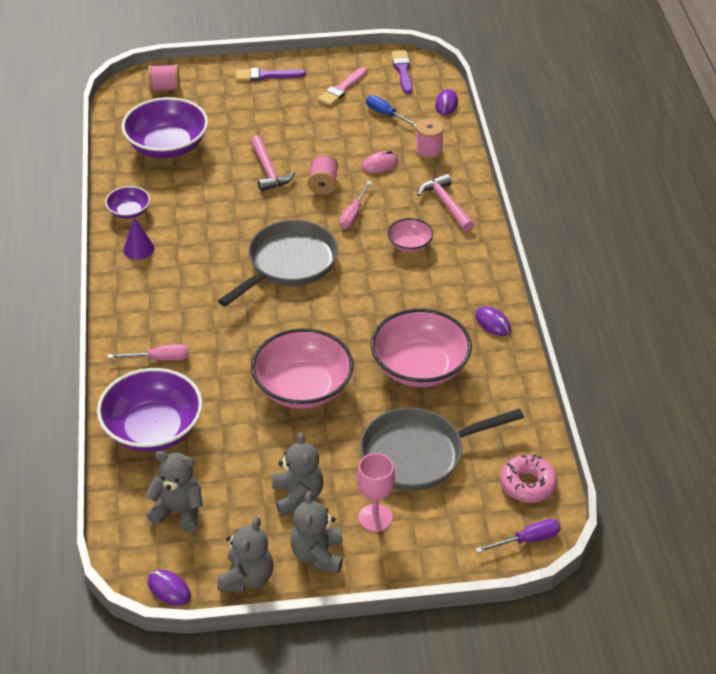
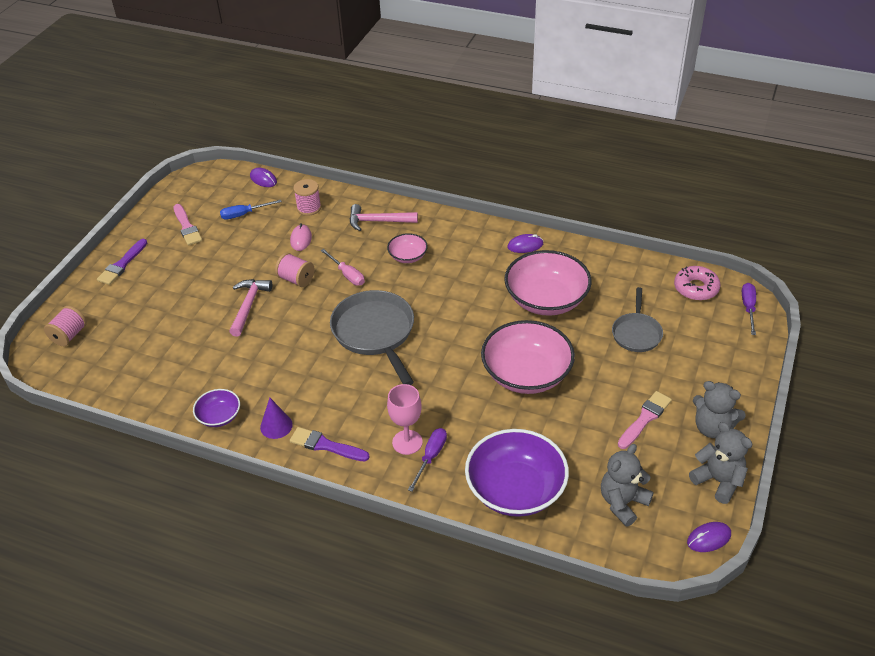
camera: 60 degrees left, 0 degrees up
pink screwdriver [108,344,189,361] -> purple screwdriver [408,428,447,492]
purple bowl [122,97,208,158] -> none
pink hammer [250,135,295,191] -> pink hammer turned 90 degrees counterclockwise [229,279,272,337]
grey teddy bear [272,432,323,516] -> pink brush [618,391,672,449]
pink goblet [357,453,395,532] -> pink goblet moved to [387,384,423,455]
grey pan [360,408,524,491] -> grey pan [612,287,663,352], size x0.59
purple brush [391,50,412,94] -> purple brush moved to [290,427,370,461]

